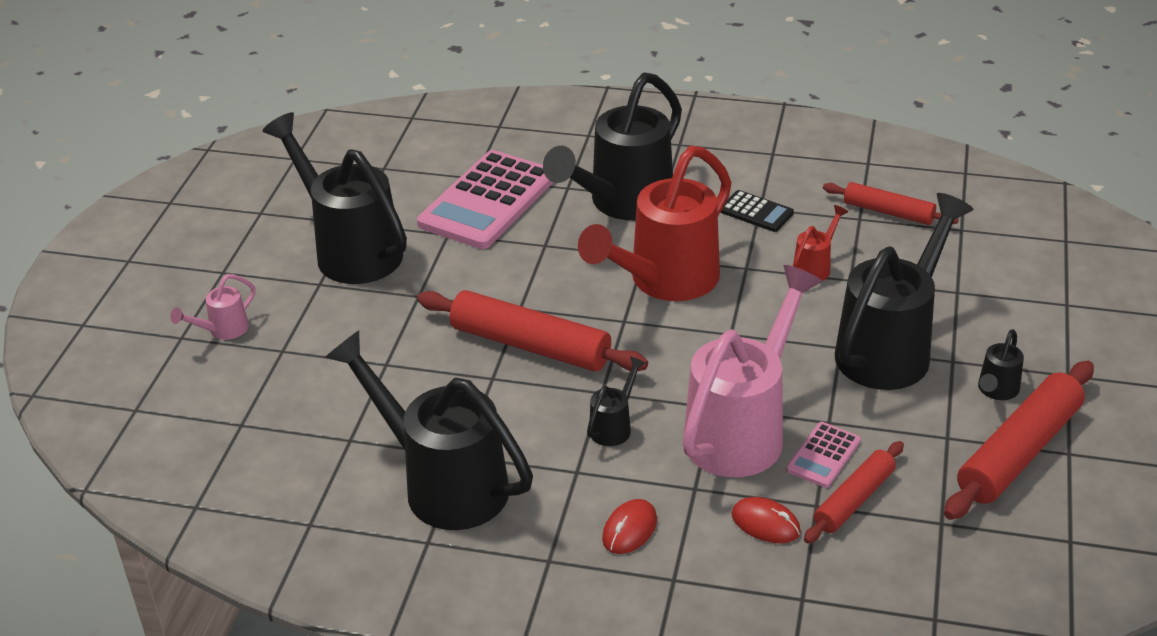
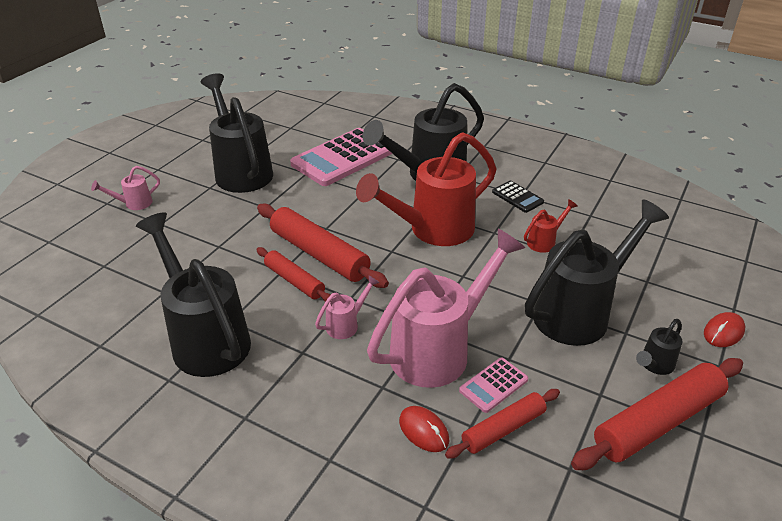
camera: 15 degrees right, 0 degrees up
black watering can [587,356,646,446] -> pink watering can [315,275,380,339]
red mouse [602,499,657,554] -> red mouse moved to [704,312,745,347]
red rolling pin [823,182,959,225] -> red rolling pin moved to [256,247,331,302]

